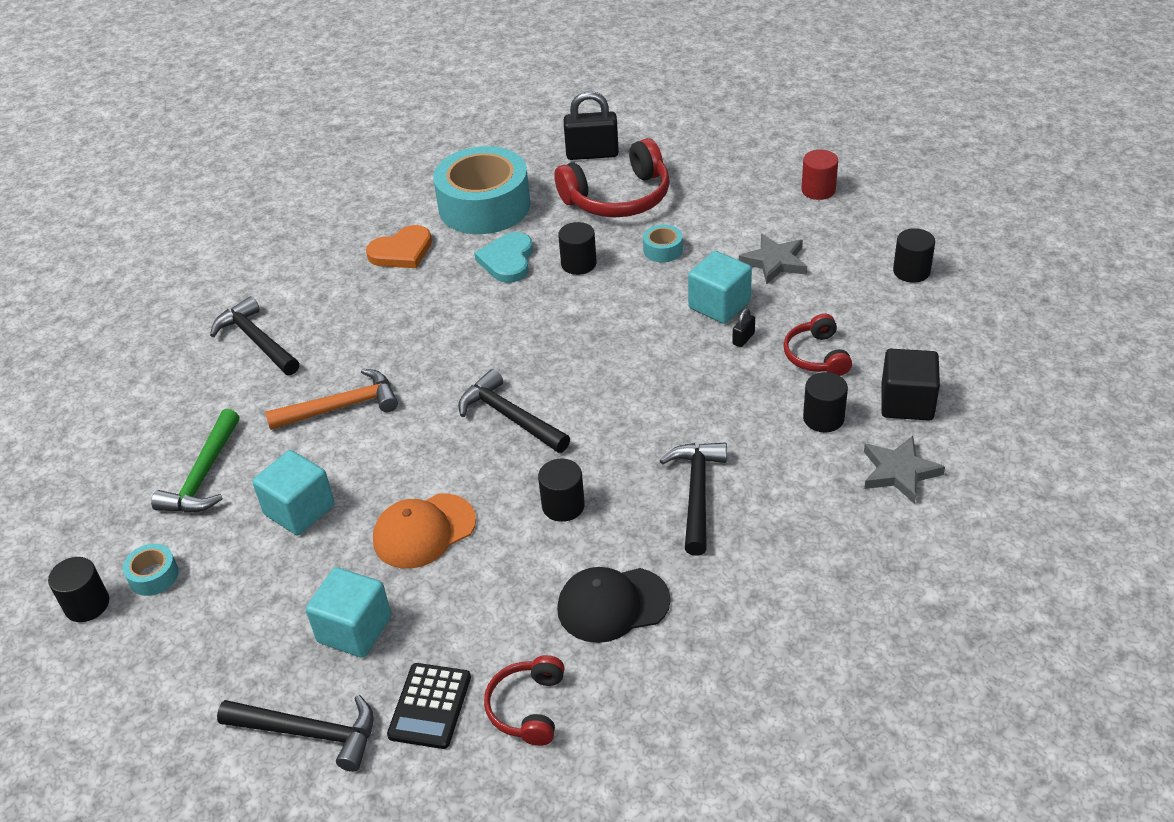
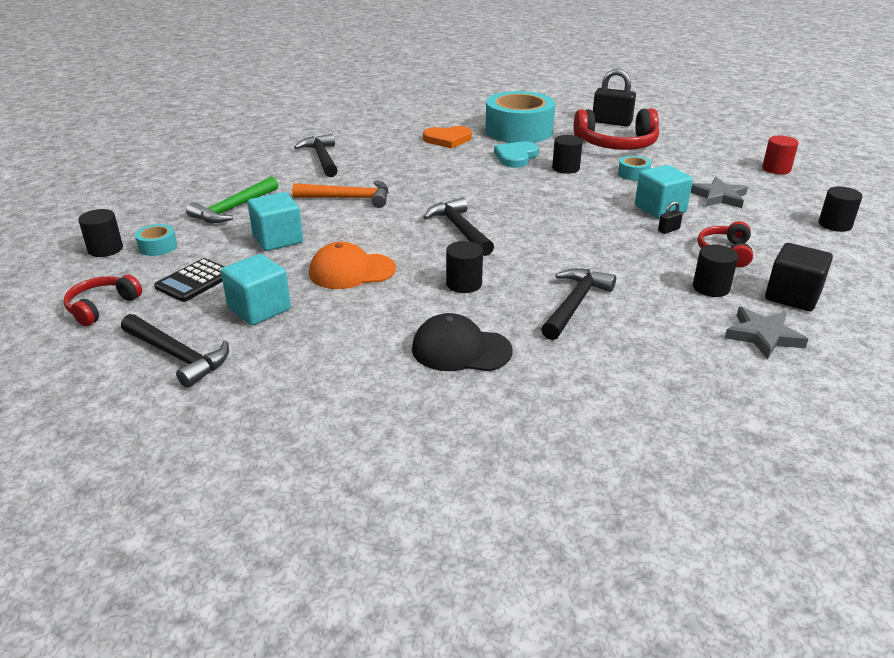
camera: 20 degrees right, 10 degrees down
black calculator [387,663,471,749] -> black calculator moved to [154,258,225,302]
red headphones [484,655,565,746] -> red headphones moved to [64,275,142,326]

